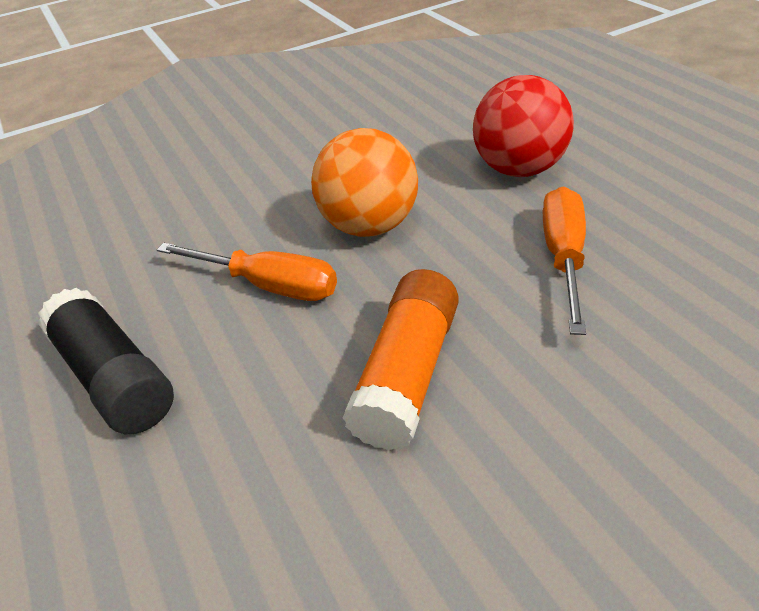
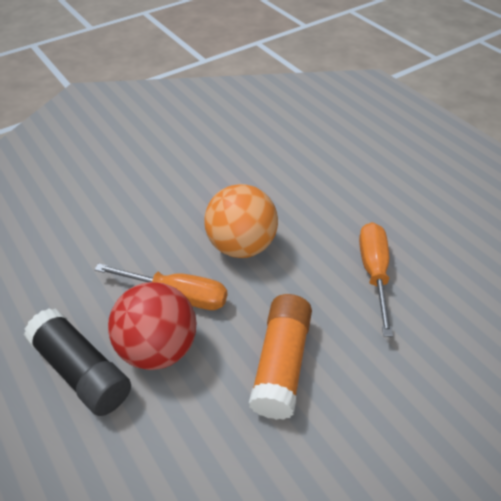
camera: 10 degrees left, 5 degrees up
red ball [473,75,574,177] -> red ball moved to [108,282,197,370]

